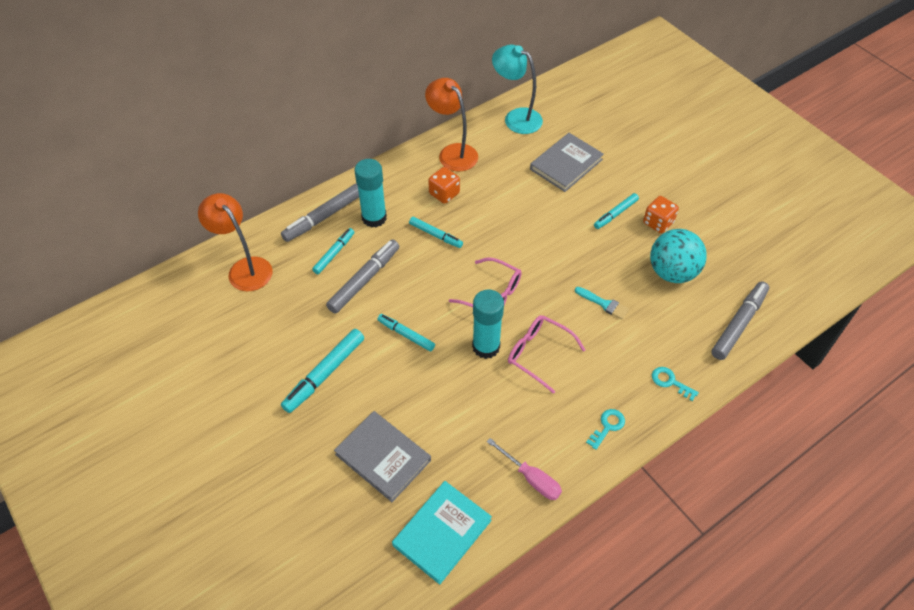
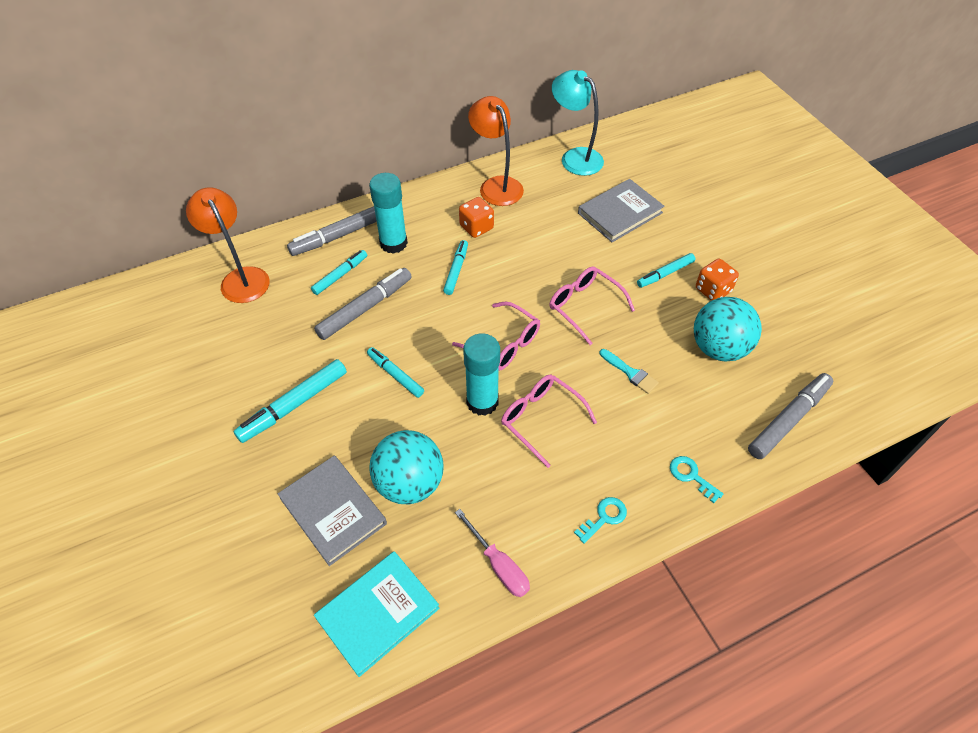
camera: 10 degrees right, 0 degrees up
turquoise marker [409,217,463,248] -> turquoise marker turned 120 degrees counterclockwise [443,240,468,295]
none -> turquoise ball [369,430,443,504]
none -> pink glasses [549,266,635,345]

